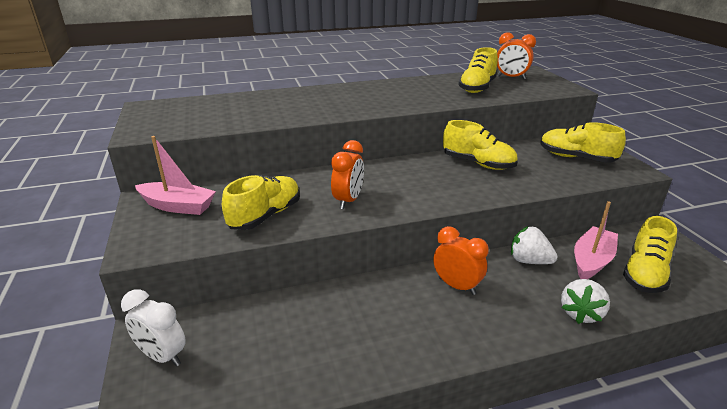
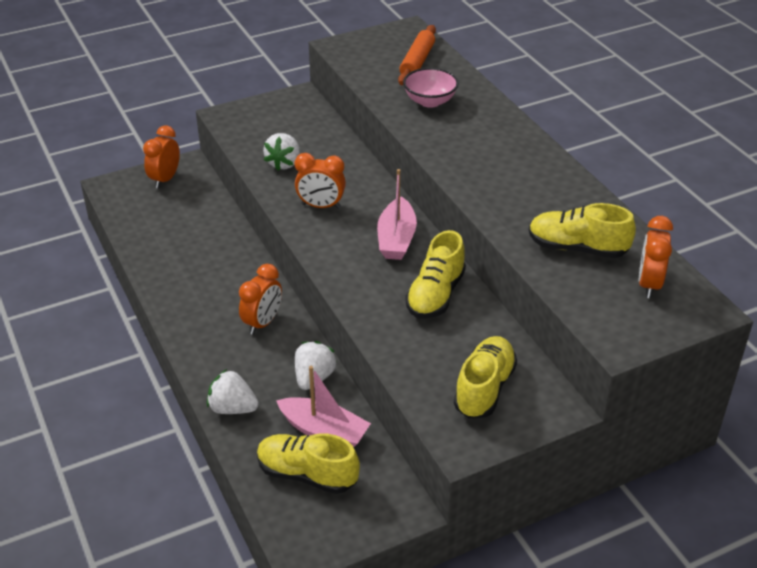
camera: 80 degrees right, 10 degrees up
white clock [121,289,186,366] -> orange clock [143,126,180,189]
pink boat [135,136,216,215] -> pink boat moved to [377,169,417,260]
yellow shoe [222,175,300,230] -> white strawberry [263,133,300,171]
none -> orange rolling pin [398,25,436,85]
none -> pink bowl [403,68,459,108]

